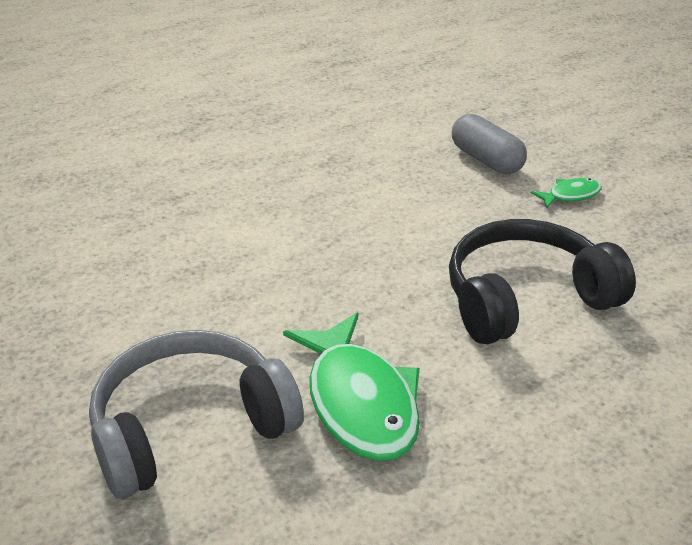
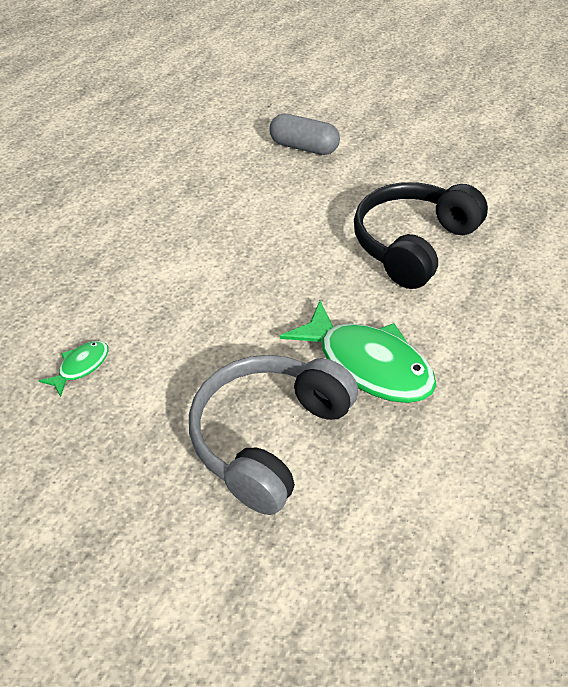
camera: 30 degrees left, 10 degrees up
green fish [531,178,602,208] -> green fish moved to [39,341,109,397]

